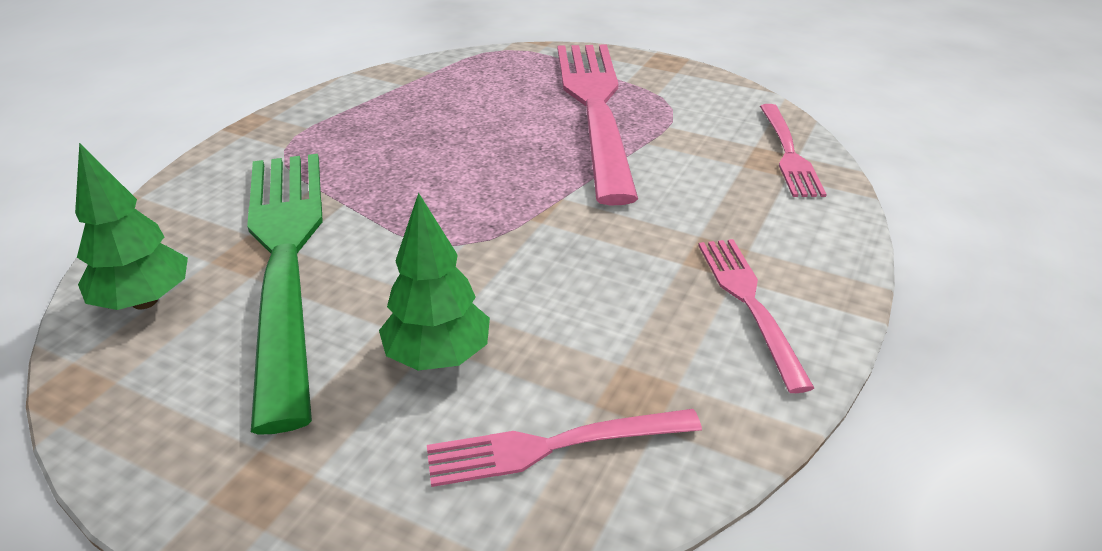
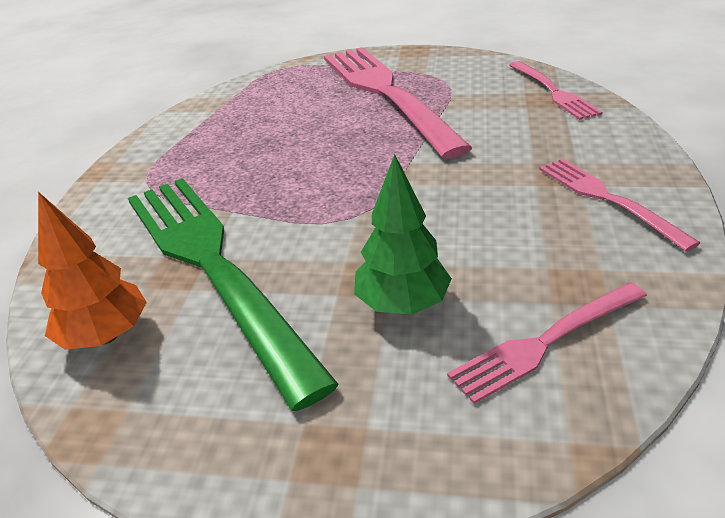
camera: 15 degrees left, 0 degrees up
green tree [75,143,188,310] -> orange tree [38,192,147,350]

